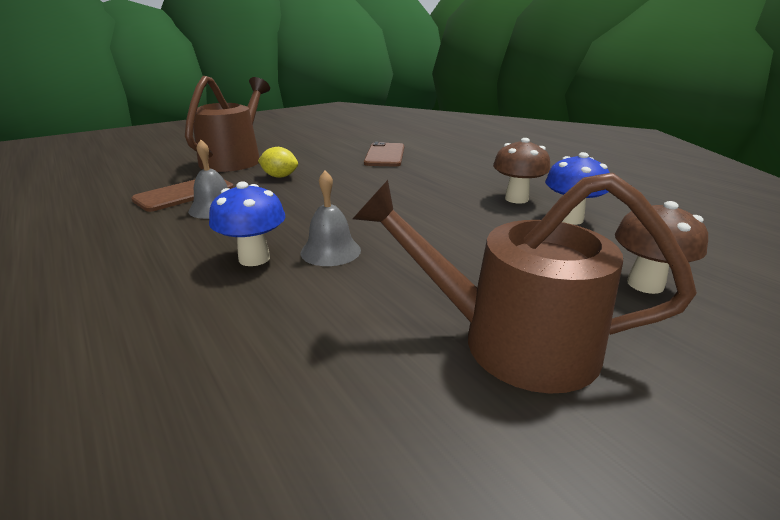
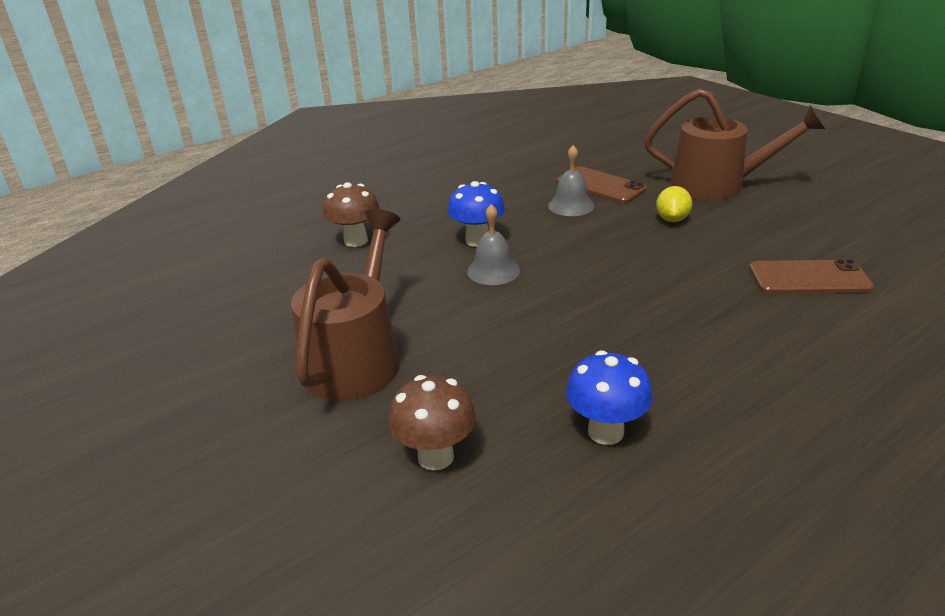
camera: 90 degrees right, 5 degrees up
brown mushroom [493,138,550,204] -> brown mushroom moved to [323,182,380,247]

